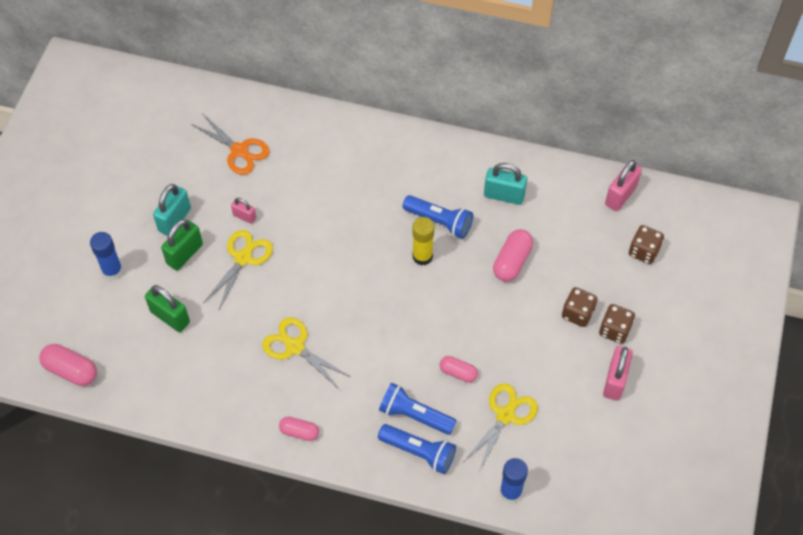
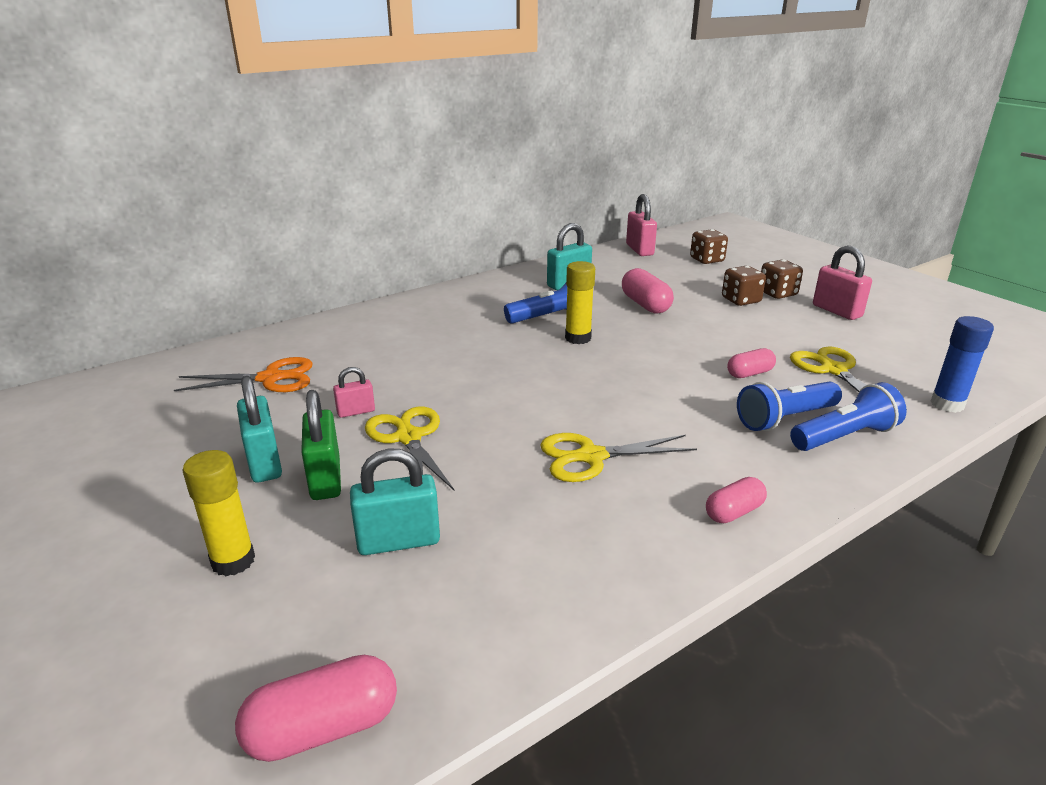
camera: 50 degrees left, 30 degrees down
blue glue stick [90,232,123,280] -> yellow glue stick [182,450,255,576]
green padlock [145,285,190,332] -> turquoise padlock [350,448,440,555]

